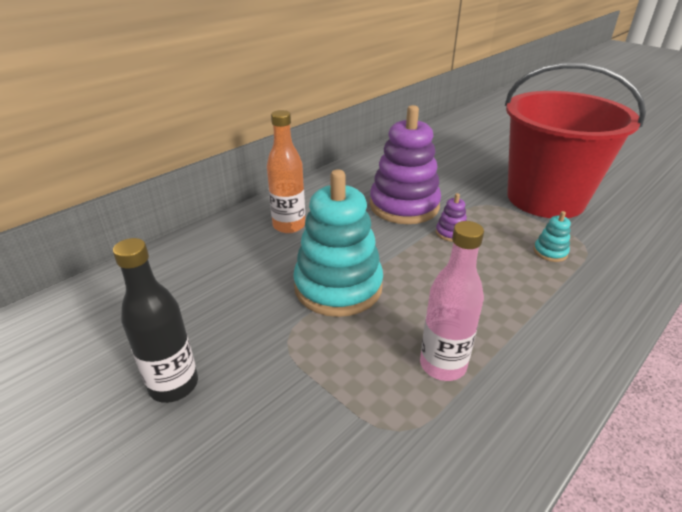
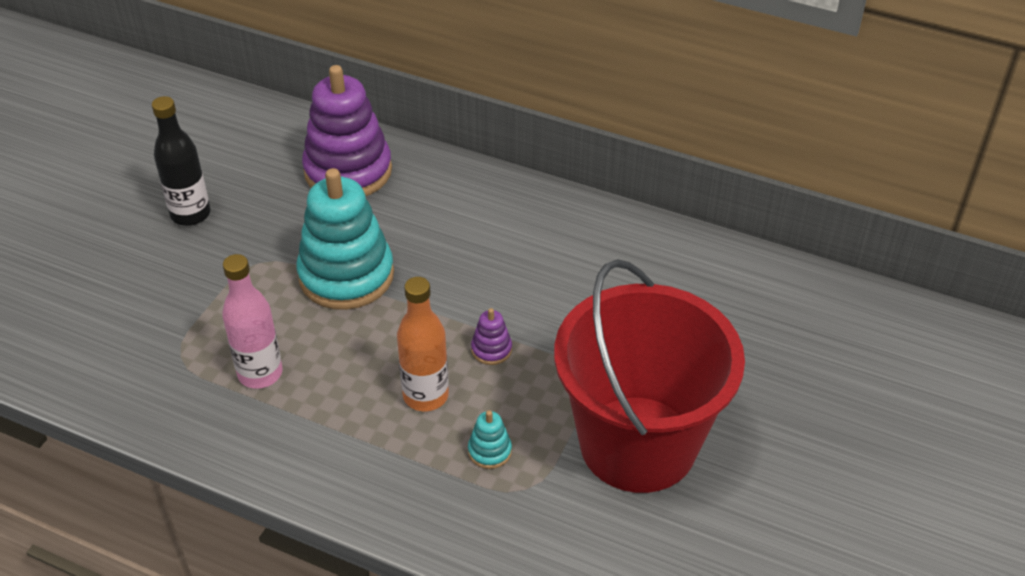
camera: 70 degrees right, 10 degrees up
orange bottle [267,110,305,233] -> orange bottle moved to [397,277,449,411]
purple stacking toy [370,105,441,224] -> purple stacking toy moved to [302,65,392,196]

